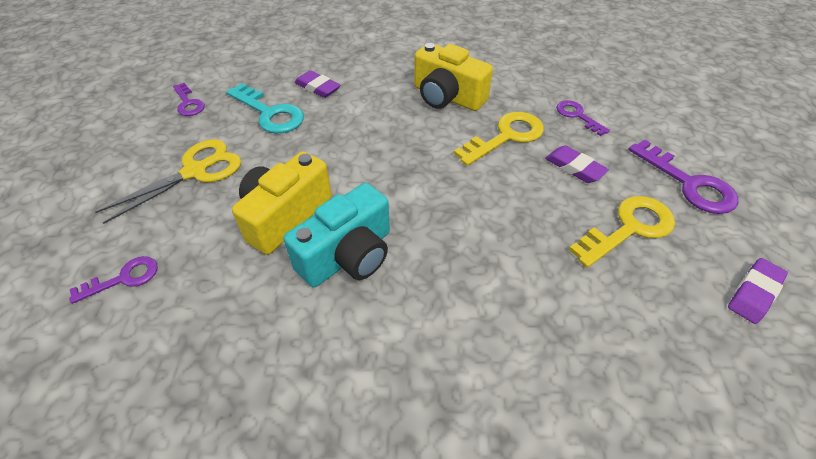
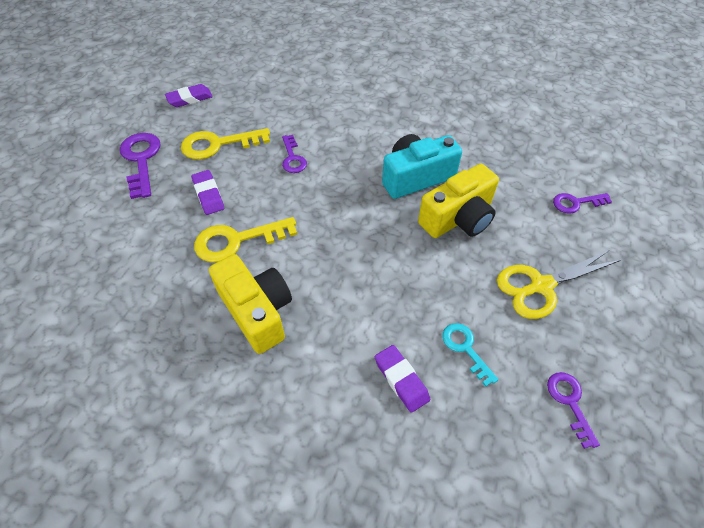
camera: 160 degrees left, 5 degrees up
turquoise key [226,83,304,133] -> turquoise key [442,323,499,387], size x0.60
purple key [556,100,610,136] -> purple key moved to [282,135,307,173]

